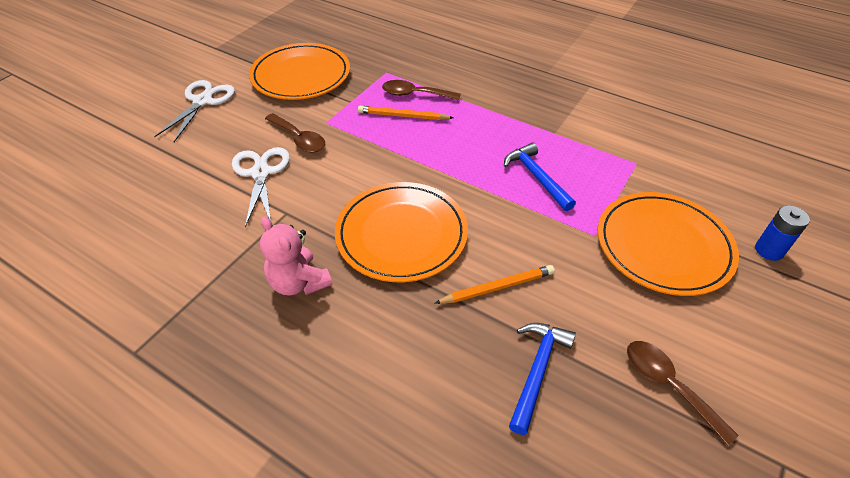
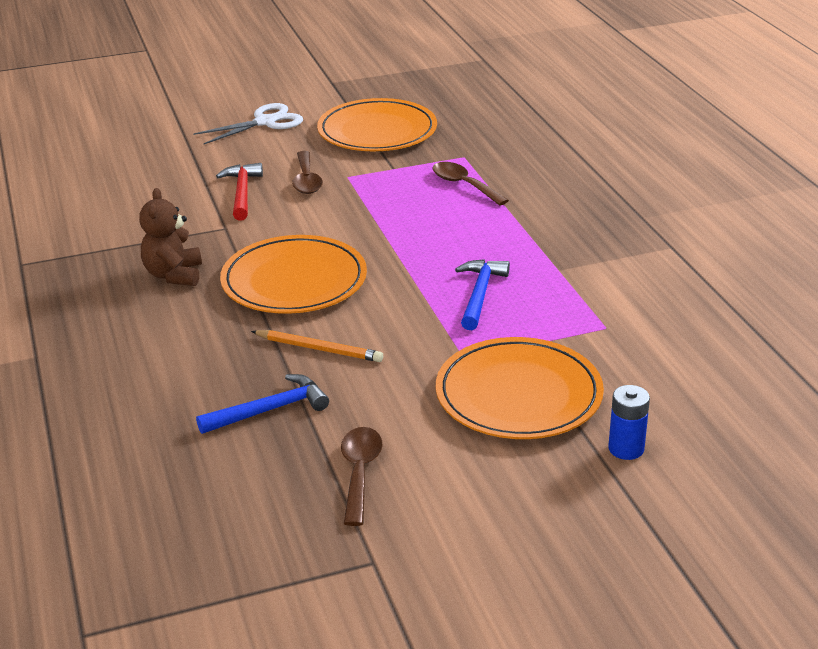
camera: 40 degrees right, 15 degrees down
white scissors [232,147,290,227] -> red hammer [216,163,263,221]
pink teddy bear [260,217,333,296] -> brown teddy bear [139,188,202,286]
orange pencil [358,106,454,120] -> none

